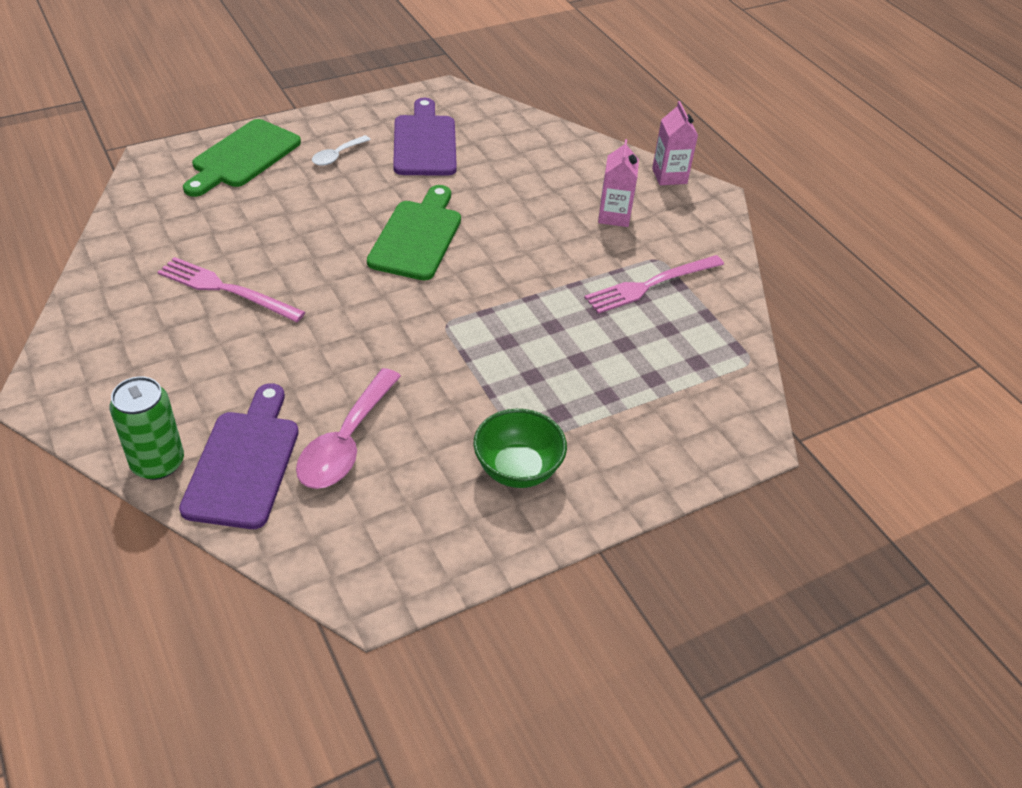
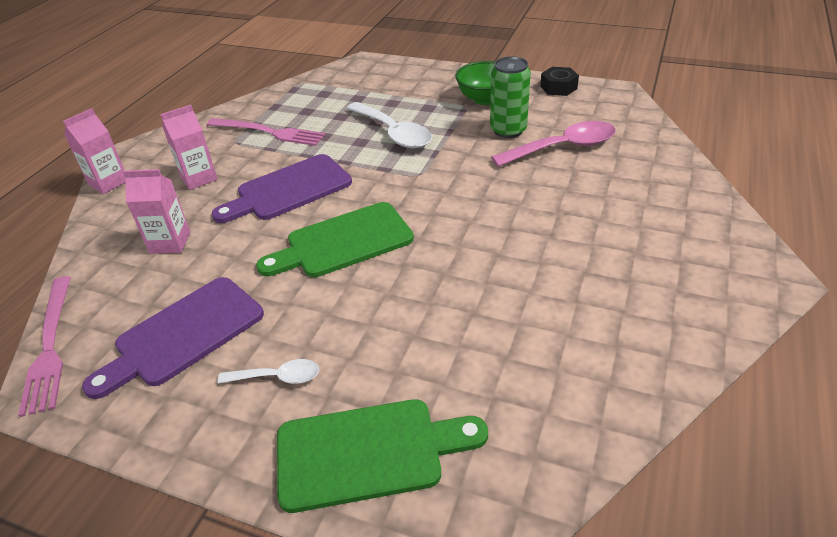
camera: 125 degrees left, 5 degrees down
green can [109,376,184,480] -> green can moved to [490,56,531,138]
pink fork [158,257,305,322] -> pink fork moved to [18,276,71,417]
purple cutting board [179,383,299,529] -> purple cutting board moved to [212,154,352,223]
none -> pink carton [123,169,190,254]
none -> white spoon [346,102,432,148]
none -> black nut [540,67,579,96]

